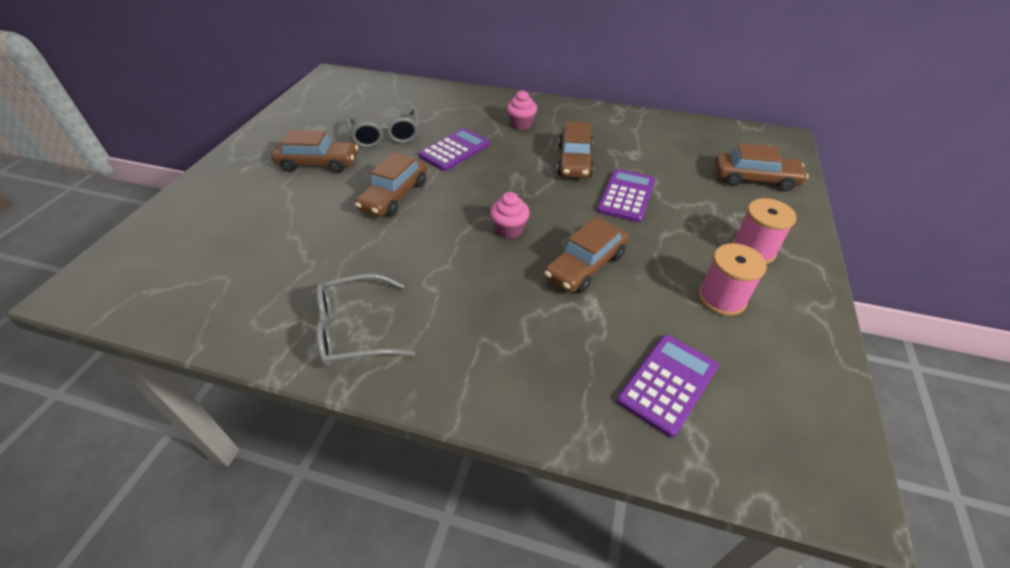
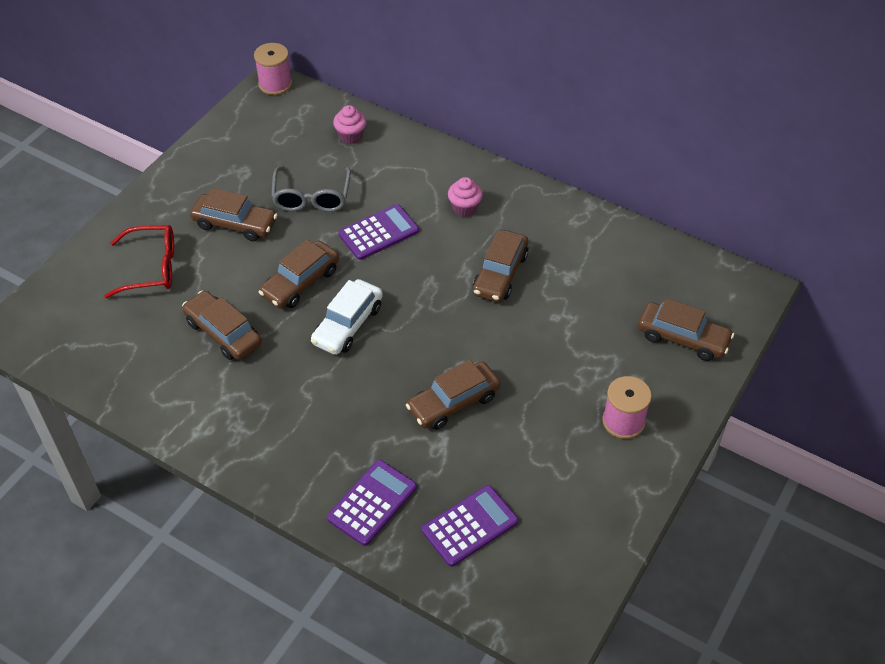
camera: 15 degrees right, 5 degrees up
grey glasses [316,273,415,367] -> none
pink cupcake [490,192,530,239] -> pink cupcake moved to [333,105,366,144]
purple calculator [597,169,655,222] -> purple calculator moved to [327,460,417,546]
pink spool [698,243,767,316] -> pink spool moved to [254,43,292,95]
none -> red glasses [104,225,174,298]
none -> brown car [182,290,262,360]
none -> white car [311,279,383,355]

